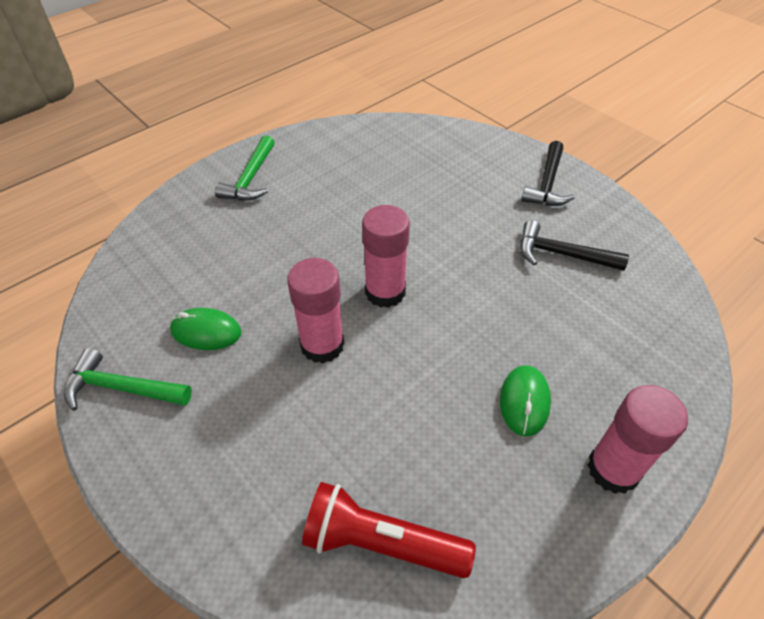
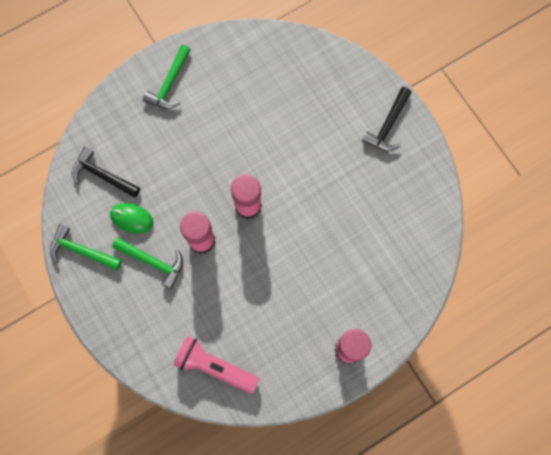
camera: 10 degrees right, 25 degrees up
red flashlight [302,482,476,578] -> pink flashlight [173,336,259,394]
green mouse [500,366,551,436] -> none
black hammer [520,220,629,271] -> black hammer moved to [72,147,140,198]
none -> green hammer [112,238,183,289]

